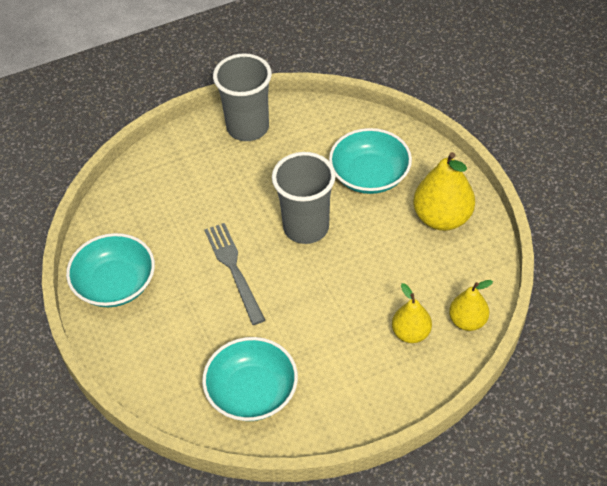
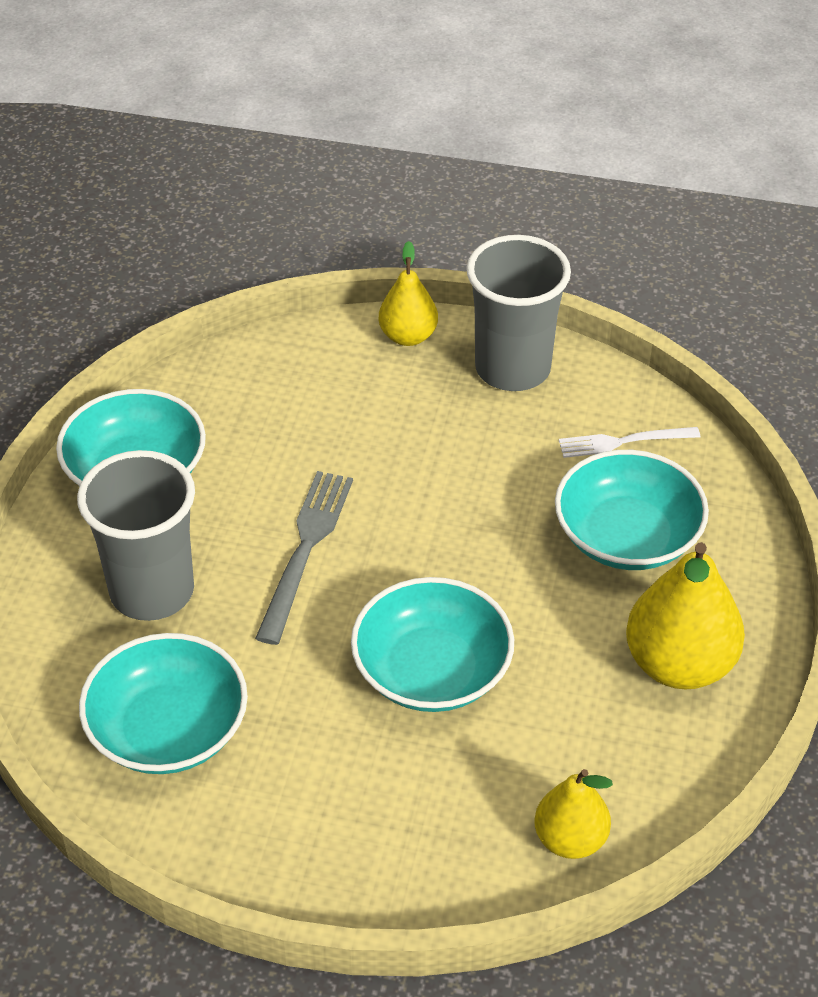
camera: 35 degrees right, 5 degrees down
grey cup [272,152,336,244] -> grey cup moved to [77,450,195,621]
yellow pear [392,283,432,343] -> yellow pear moved to [379,241,438,346]
none -> turquoise bowl [351,577,514,712]
none -> white fork [559,427,700,458]

